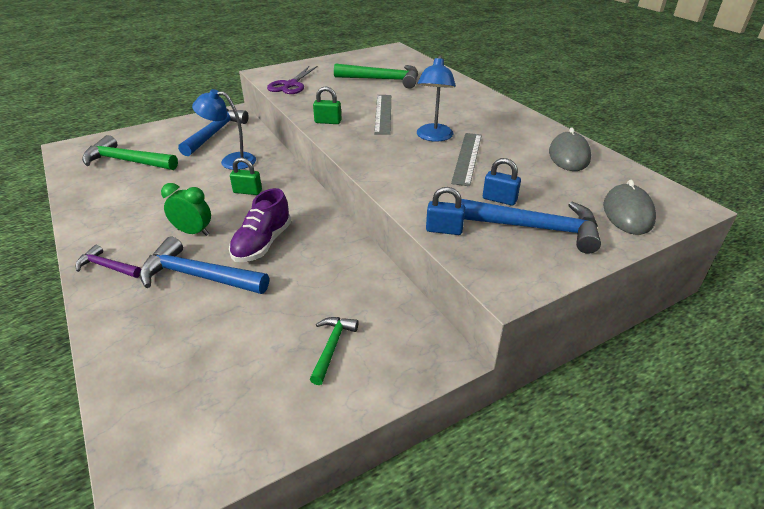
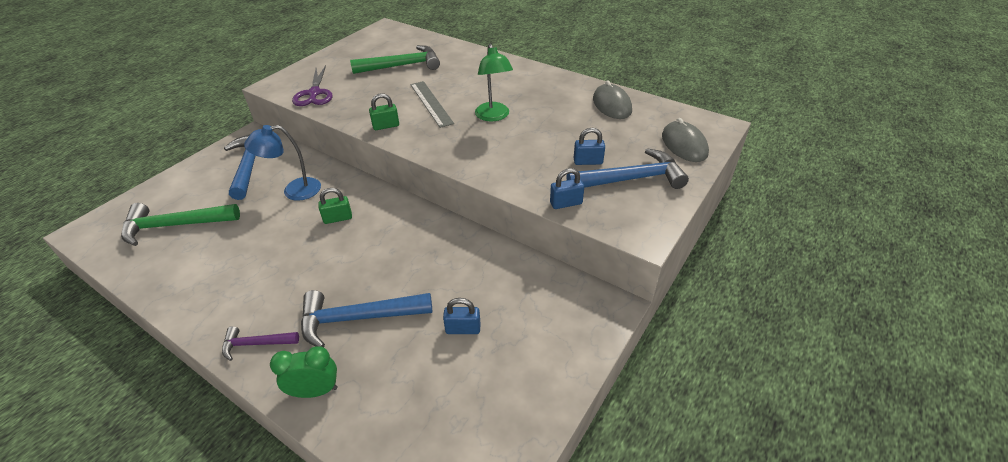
camera: 25 degrees left, 5 degrees up
green clock [161,183,211,236] -> green clock moved to [270,346,338,398]
purple shoe [229,188,291,262] -> none
green hammer [310,317,359,385] -> none
blue lamp [417,56,456,142] -> green lamp [475,44,513,121]
grey ruler [451,133,482,186] -> none
none -> blue padlock [443,298,481,334]

